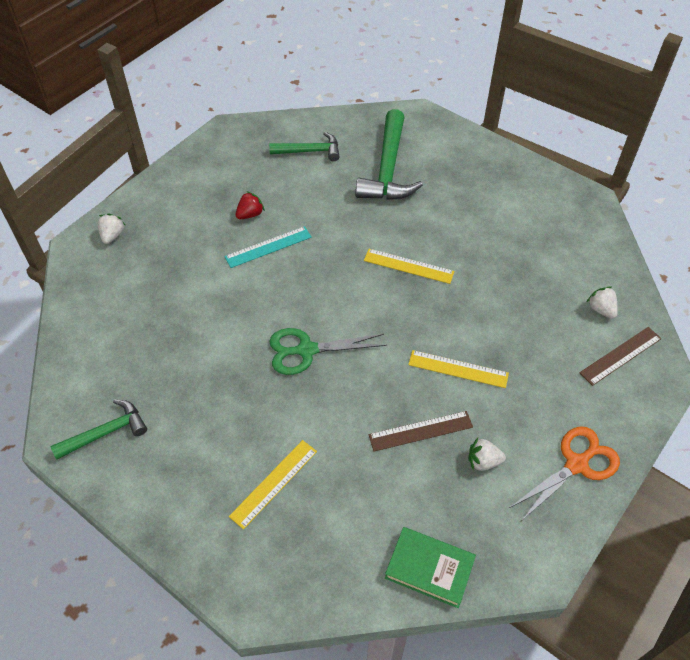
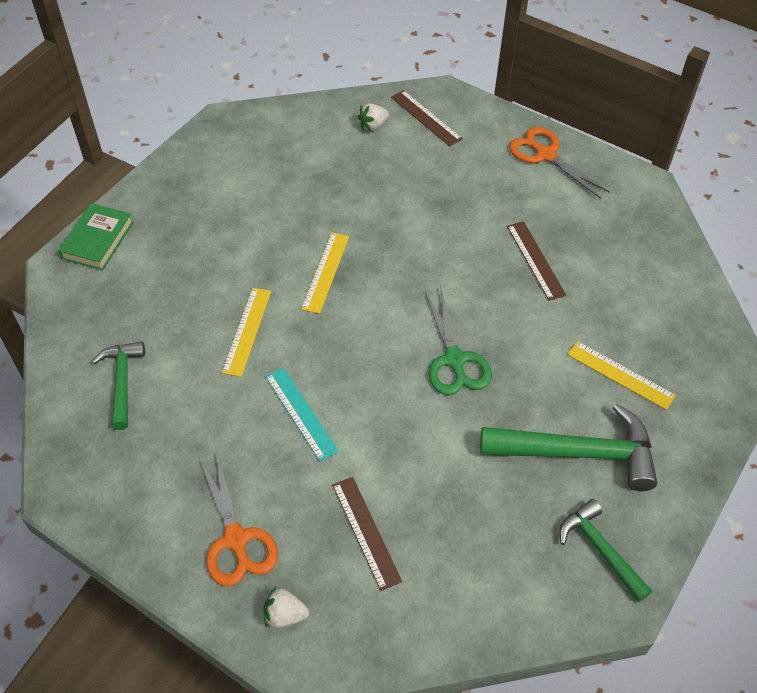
camera: 95 degrees left, 0 degrees up
red strawberry [236,191,265,219] -> none
green hammer [355,109,423,200] -> green hammer moved to [480,404,658,491]
green book [385,527,476,608] -> green book moved to [58,203,134,270]
yellow ruler [408,350,509,388] -> yellow ruler moved to [222,288,271,377]
white strawberry [469,438,506,471] -> none
none -> orange scissors [199,451,278,586]
none -> brown ruler [332,477,402,591]

